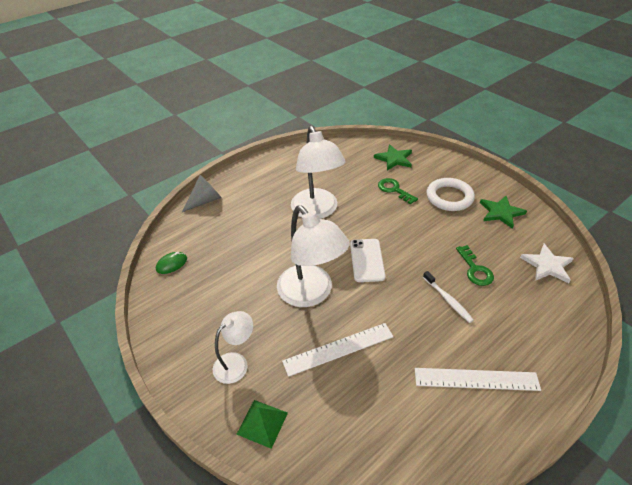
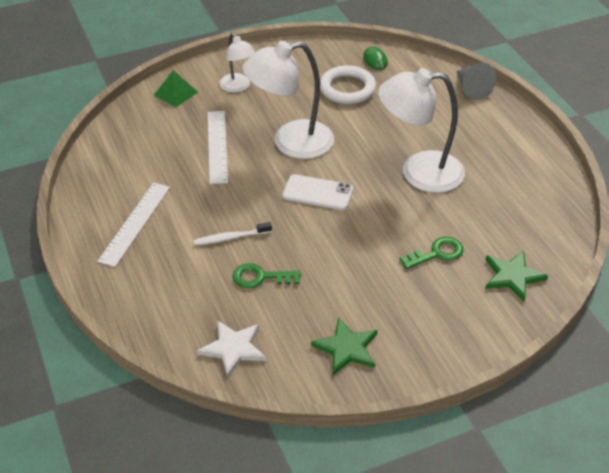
camera: 105 degrees right, 0 degrees up
white ring [426,178,475,211] -> white ring moved to [320,65,376,104]

